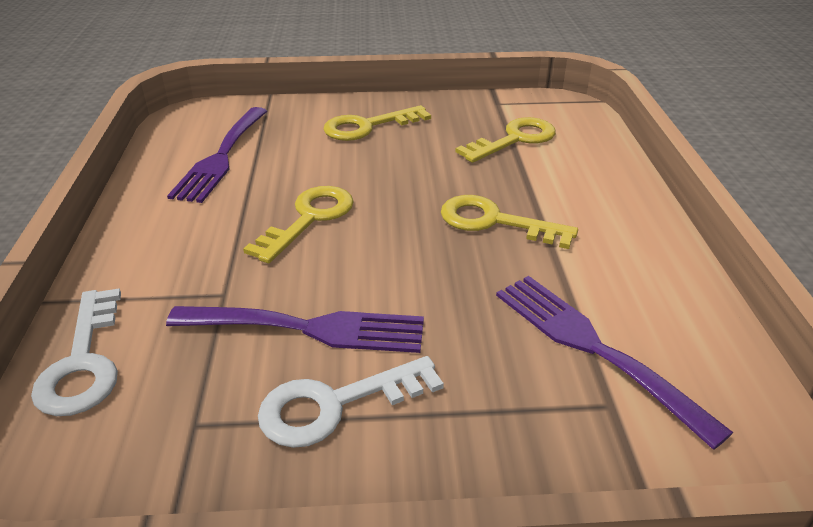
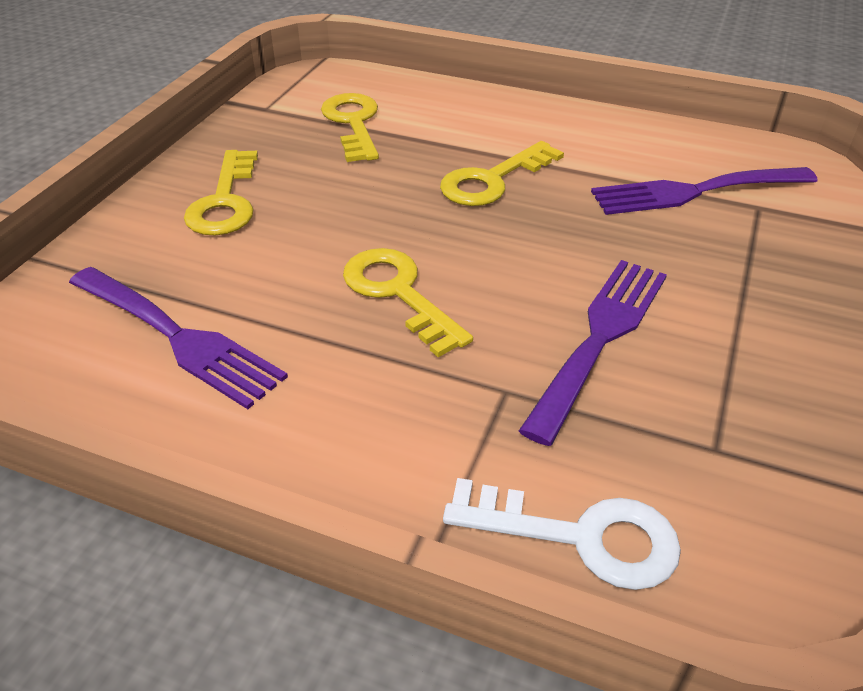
camera: 65 degrees left, 5 degrees up
white key [258,356,444,448] -> none

